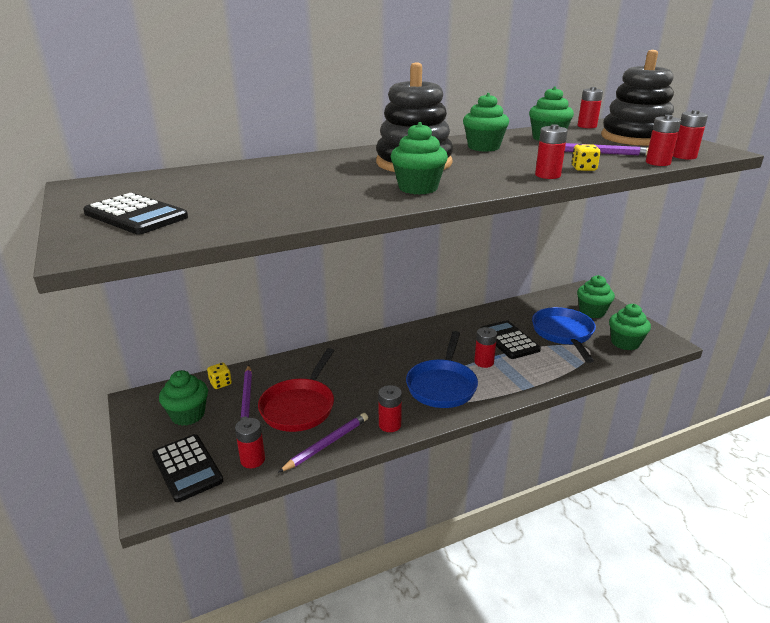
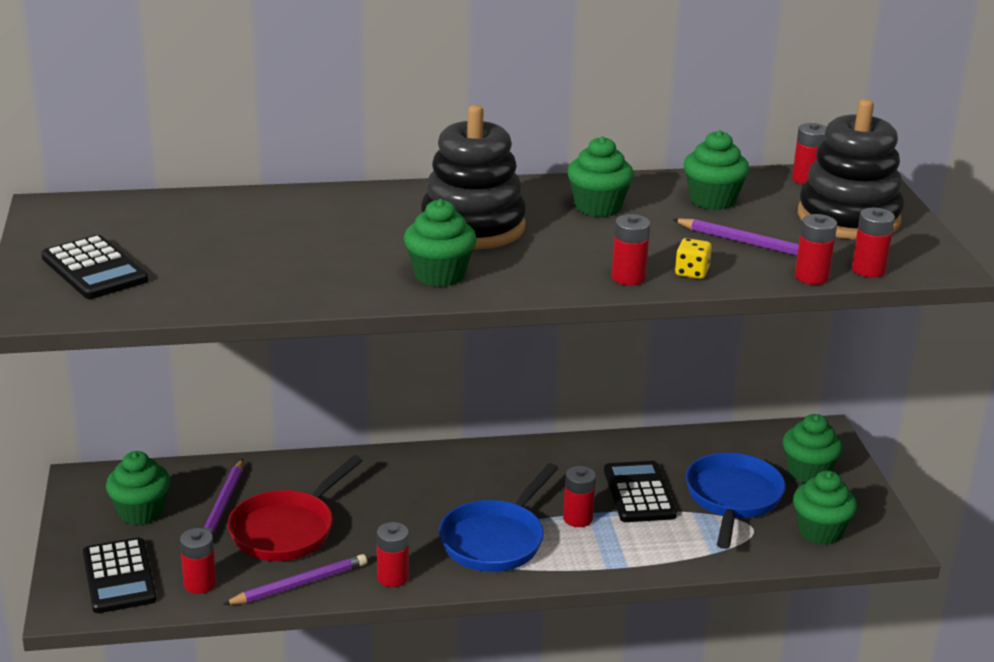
camera: 15 degrees right, 0 degrees up
yellow dice [207,363,232,389] -> none

